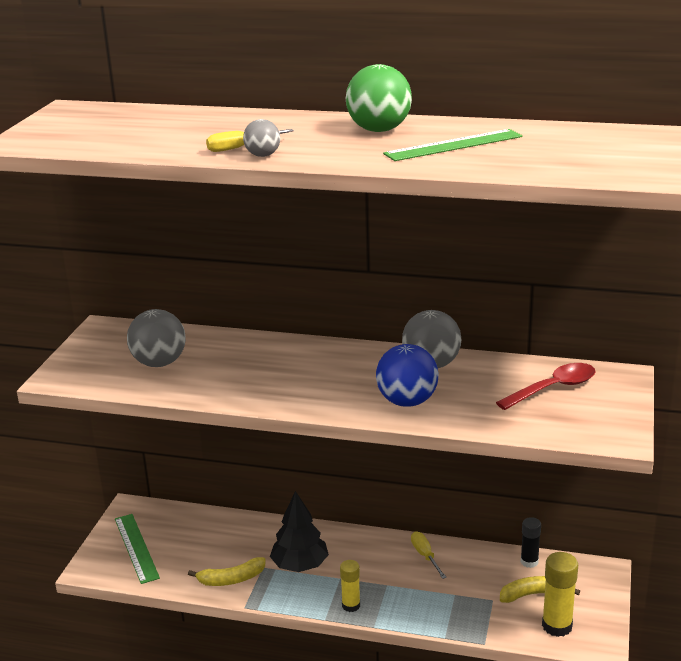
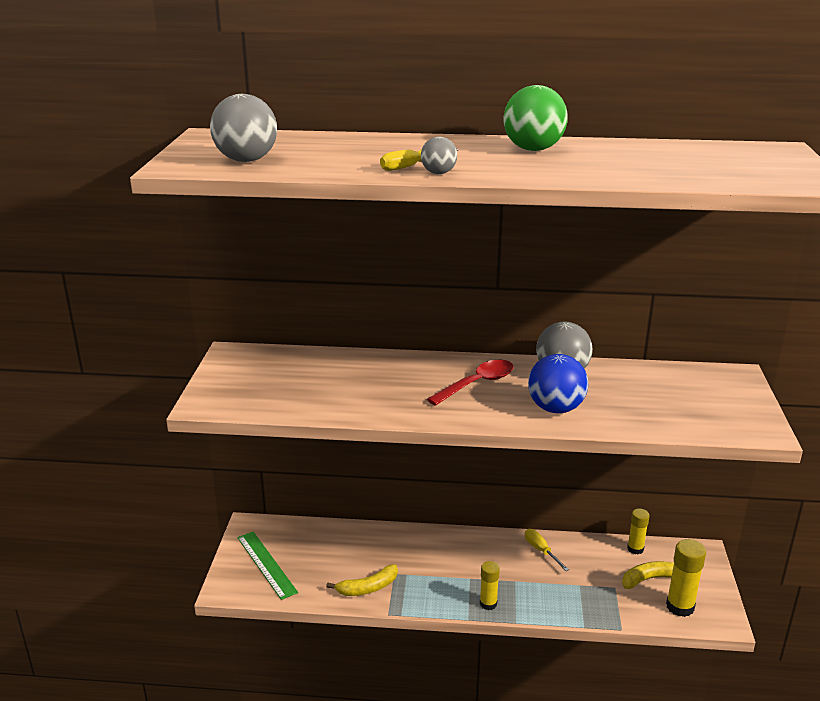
camera: 10 degrees left, 0 degrees up
grey ball [127,309,186,367] -> grey ball moved to [210,94,277,162]
black tree [270,491,329,572] -> none
green ruler [383,129,523,161] -> none
red spoon [496,363,596,410] -> red spoon moved to [427,360,514,406]
black glue stick [521,517,541,568] -> yellow glue stick [627,508,649,554]

